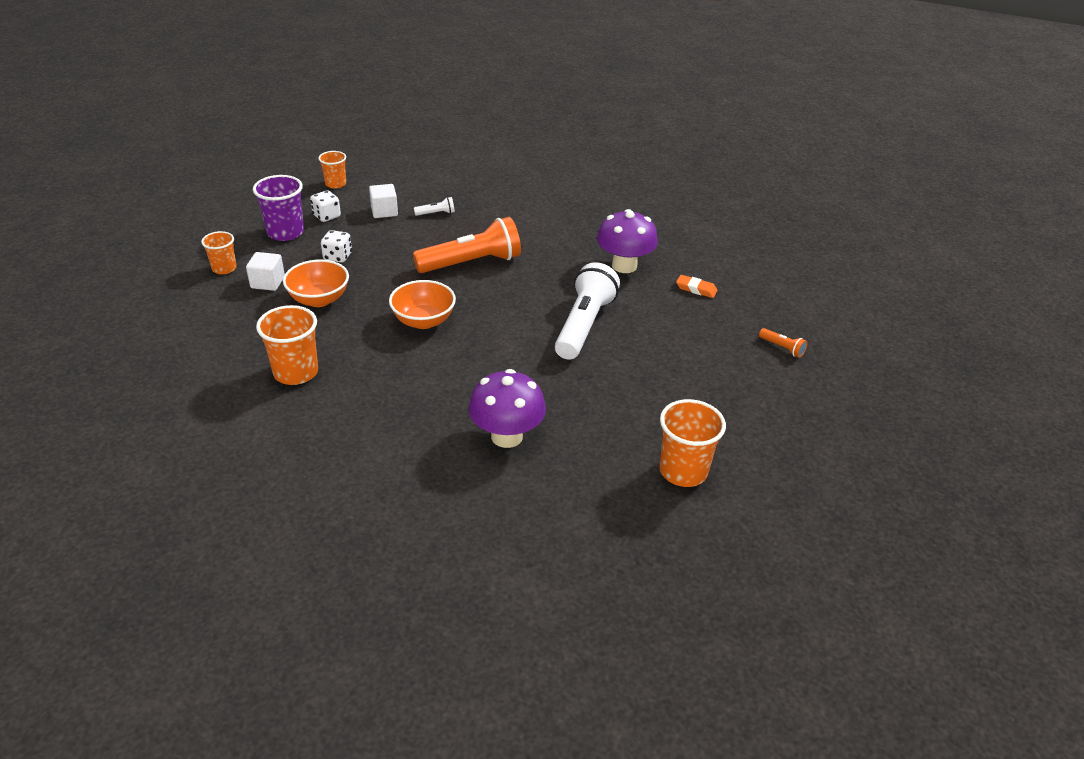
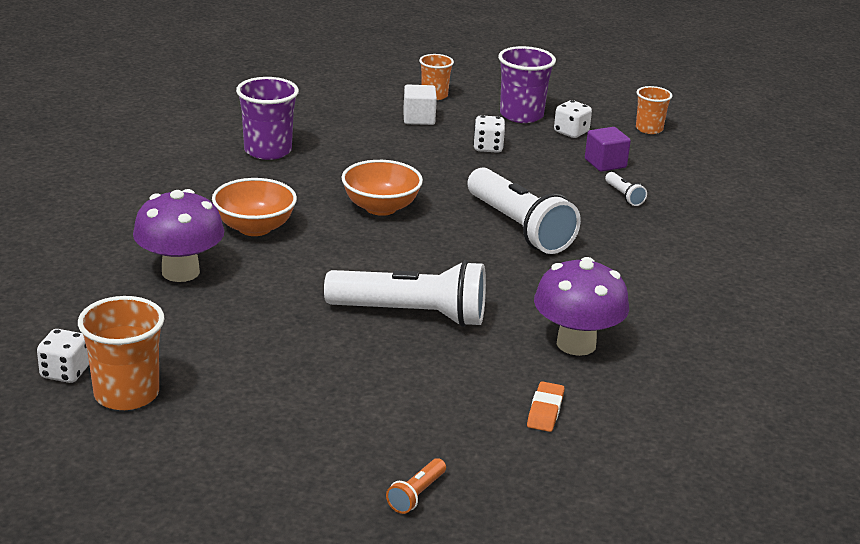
camera: 80 degrees right, 10 degrees down
orange cup [256,305,318,385] -> purple cup [236,77,299,160]
orange bowl [283,259,349,307] -> orange bowl moved to [212,178,297,236]
white cube [369,184,398,218] -> purple cube [585,127,631,172]
orange flashlight [413,217,521,273] -> white flashlight [467,167,581,254]
none -> white dice [37,329,89,383]

